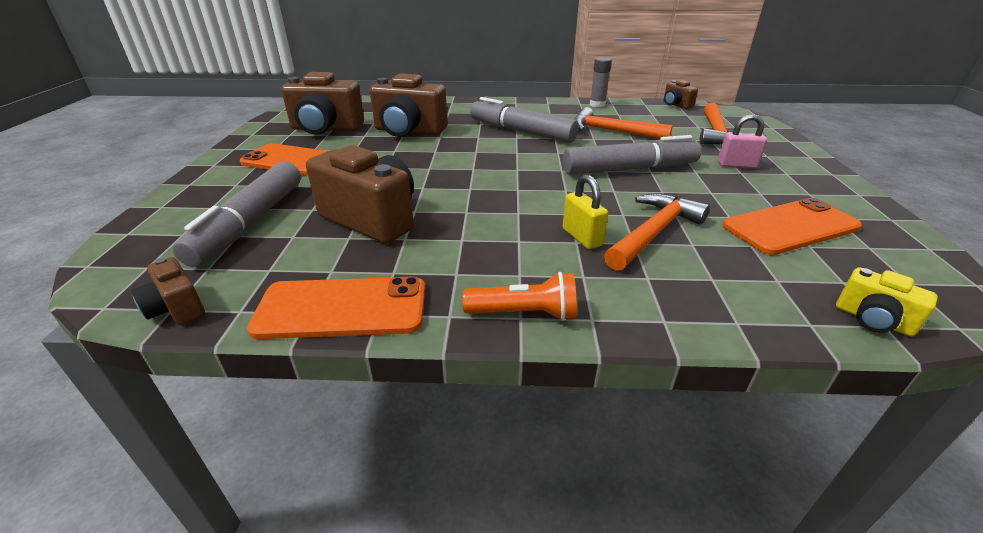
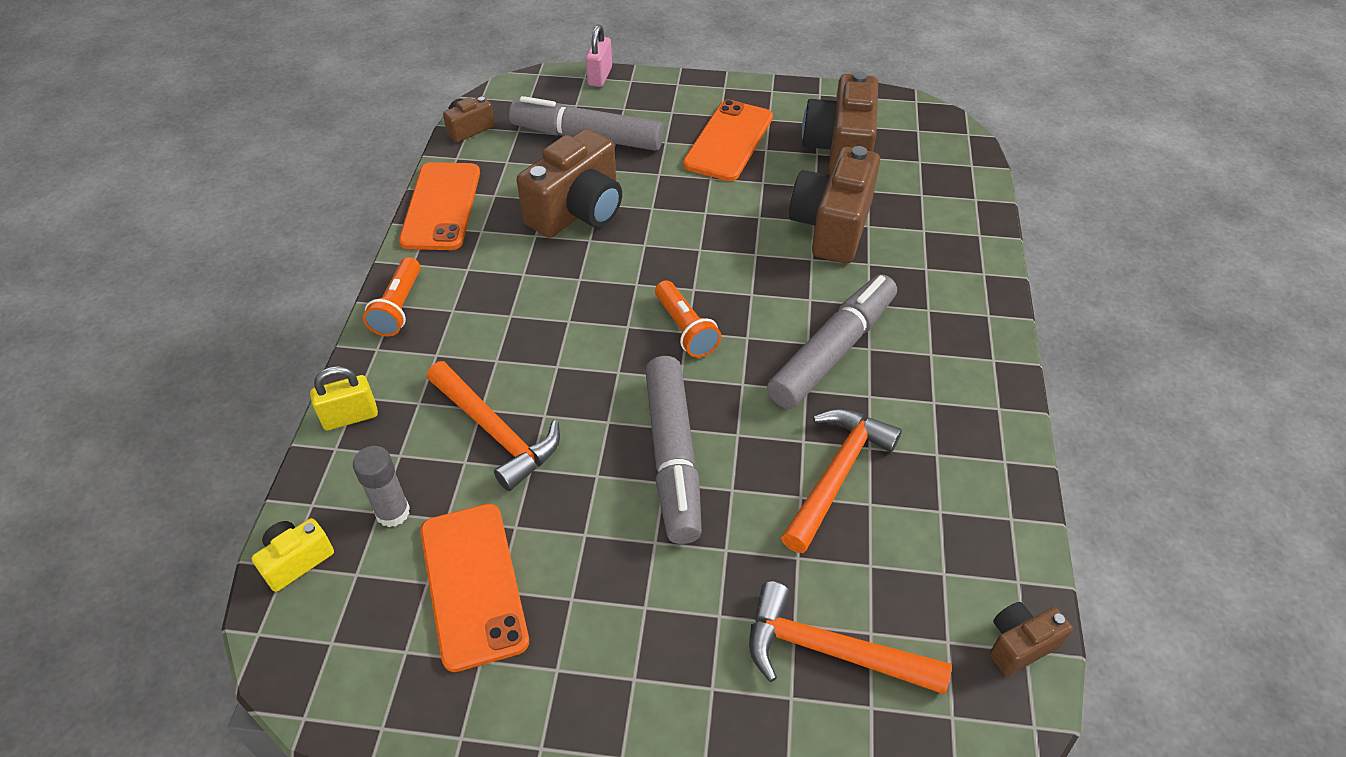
camera: 95 degrees right, 15 degrees up
yellow padlock [563,175,608,249] -> yellow padlock moved to [310,366,378,430]
grey glue stick [590,57,612,107] -> grey glue stick moved to [353,446,410,527]
pink padlock [718,114,767,168] -> pink padlock moved to [586,25,612,87]
none -> orange flashlight [655,280,721,358]

